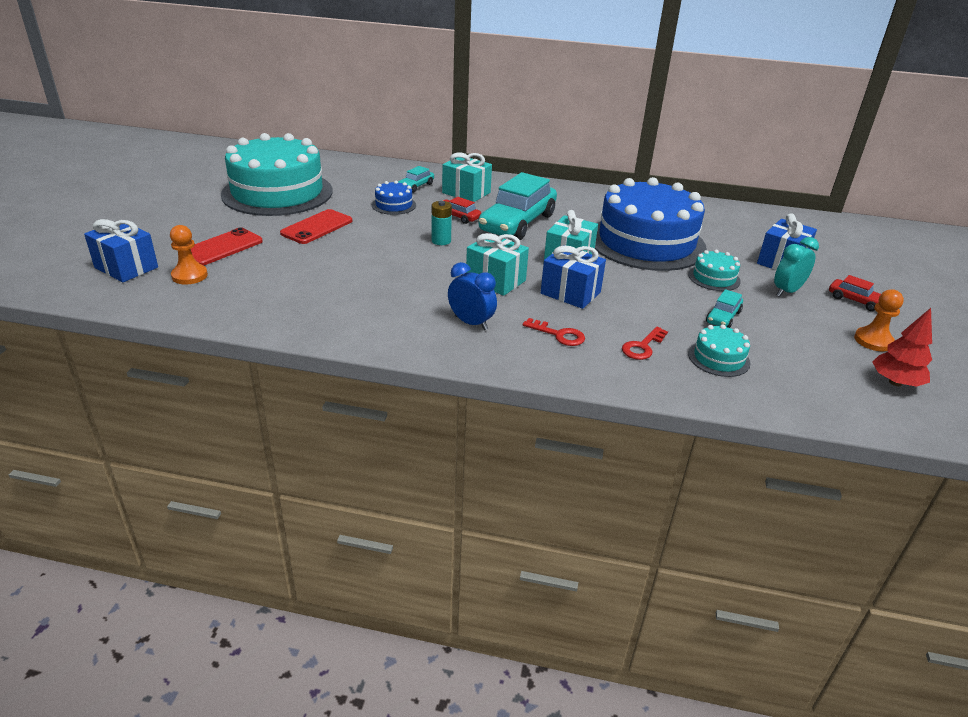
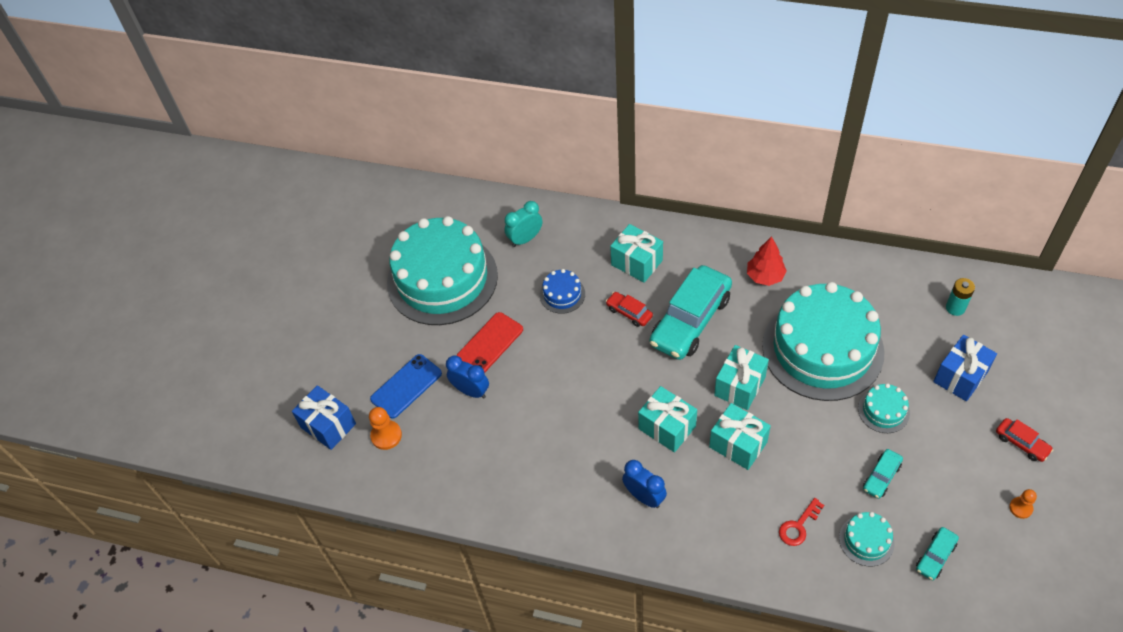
camera: 10 degrees right, 20 degrees up
red phone [191,227,263,265] -> blue phone [370,354,442,419]
turquoise car [398,166,434,193] -> turquoise car moved to [916,527,959,580]
turquoise battery [432,201,452,245] -> turquoise battery moved to [946,278,975,316]
red key [523,318,585,346] -> none
blue gift [541,245,606,309] -> turquoise gift [709,403,771,470]
blue cake [595,177,707,271] -> turquoise cake [762,282,884,401]
turquoise clock [774,237,819,297] -> turquoise clock moved to [504,201,542,247]
orange pawn [854,289,904,351] -> orange pawn [1009,489,1037,519], size x0.66
red tree [872,308,932,387] -> red tree moved to [747,236,787,286]
none -> blue clock [446,355,489,399]

